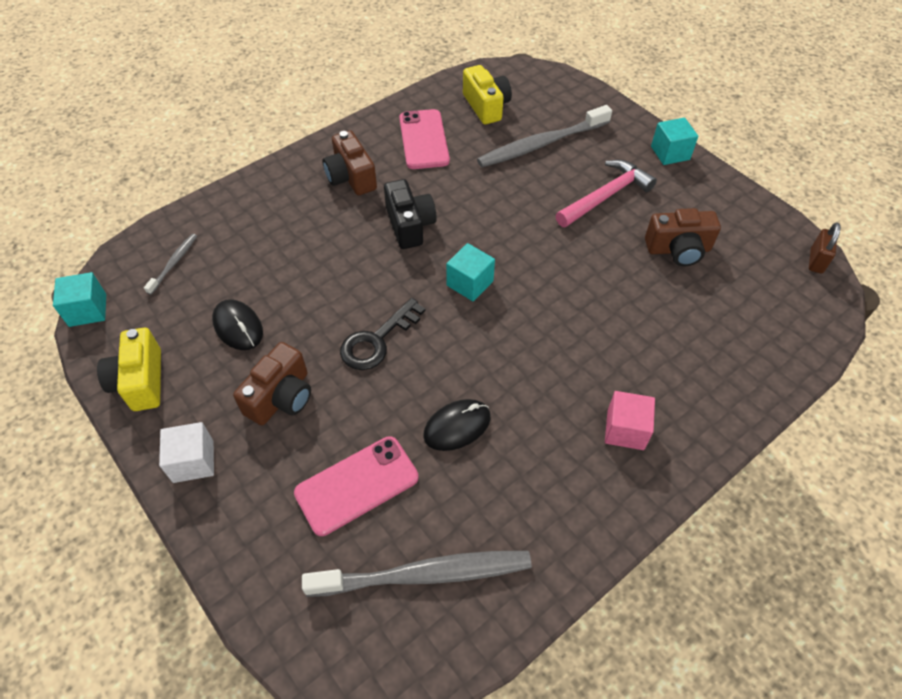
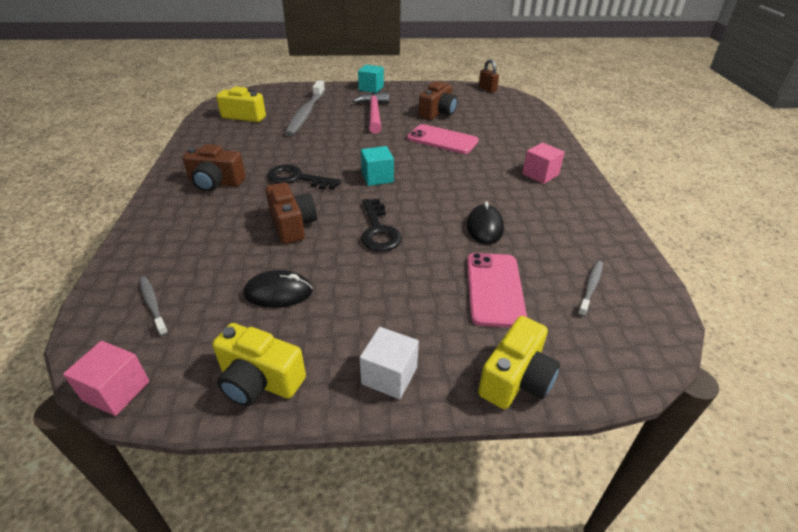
camera: 55 degrees left, 15 degrees down
turquoise cube [53,272,106,327] -> pink cube [63,341,150,416]
brown camera [233,342,311,425] -> brown camera moved to [265,182,317,244]
grey toothbrush [302,551,532,597] -> grey toothbrush [578,261,603,317], size x0.48
black camera [384,179,437,249] -> black key [267,164,341,190]
pink phone [399,109,450,169] -> pink phone moved to [407,124,479,154]
none -> yellow camera [478,316,560,409]

